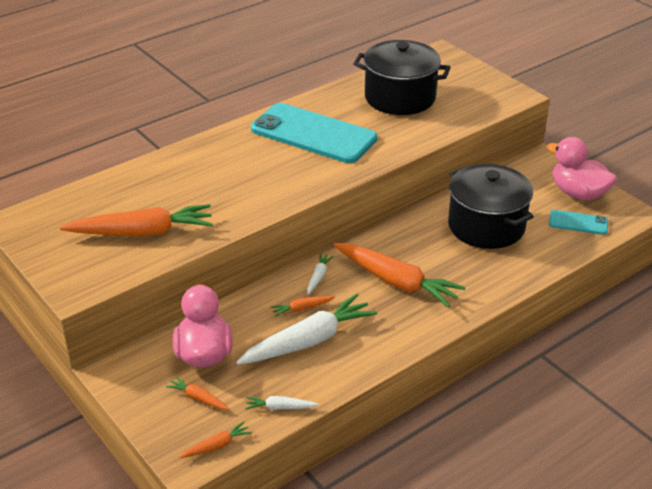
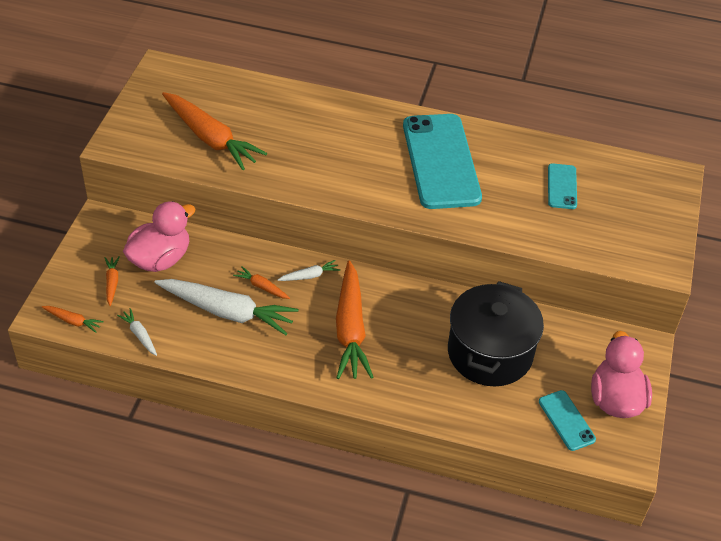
camera: 50 degrees right, 10 degrees up
black pot [353,40,451,115] -> turquoise phone [548,163,577,209]

